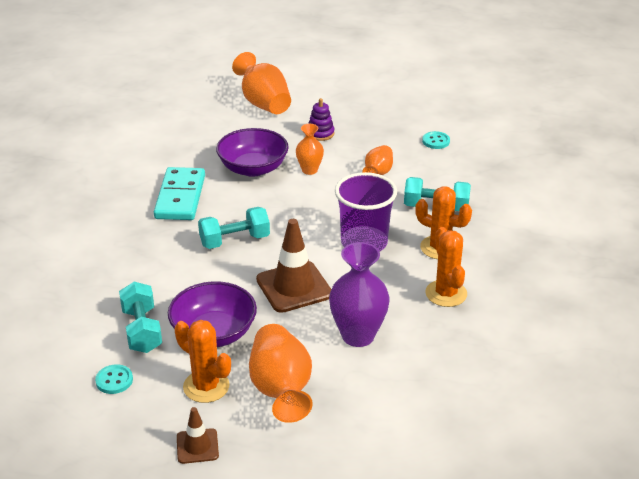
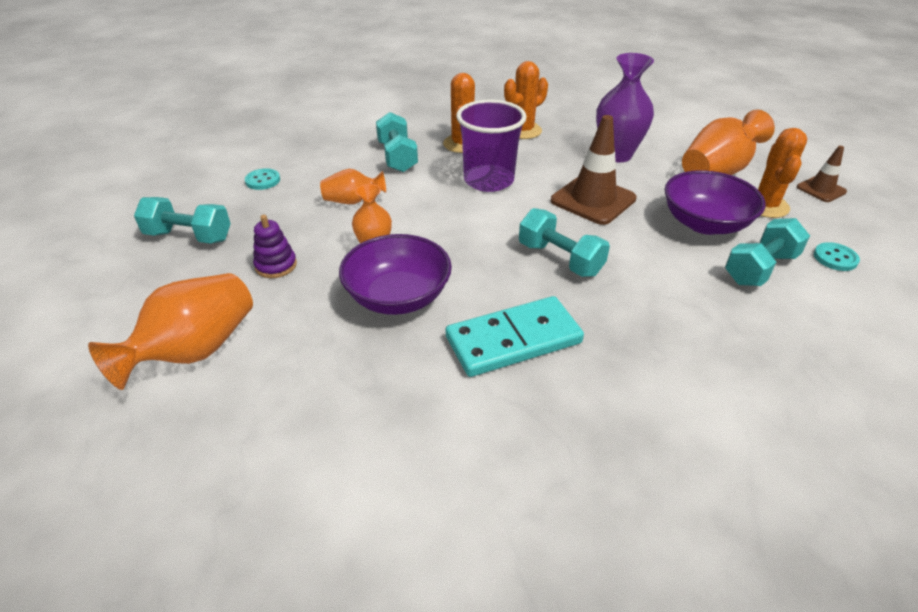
camera: 115 degrees left, 5 degrees up
none -> turquoise dumbbell [134,197,231,244]

